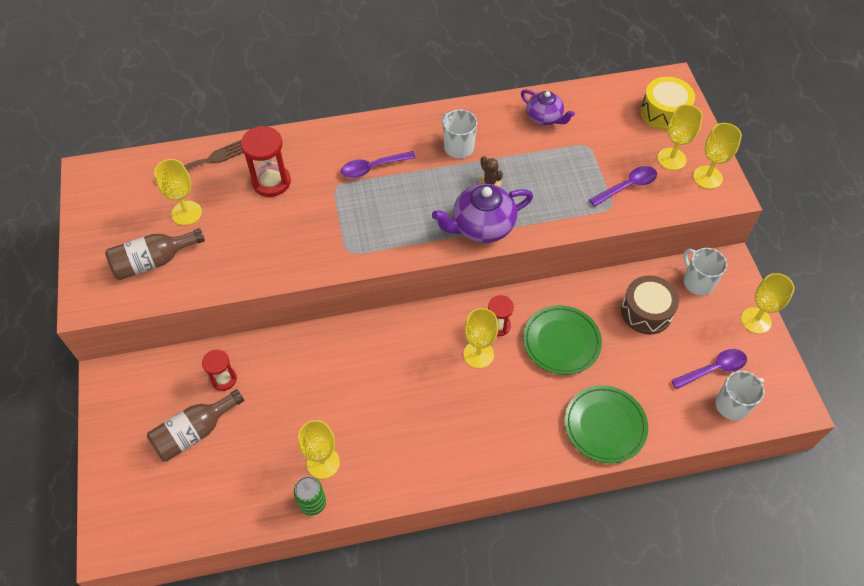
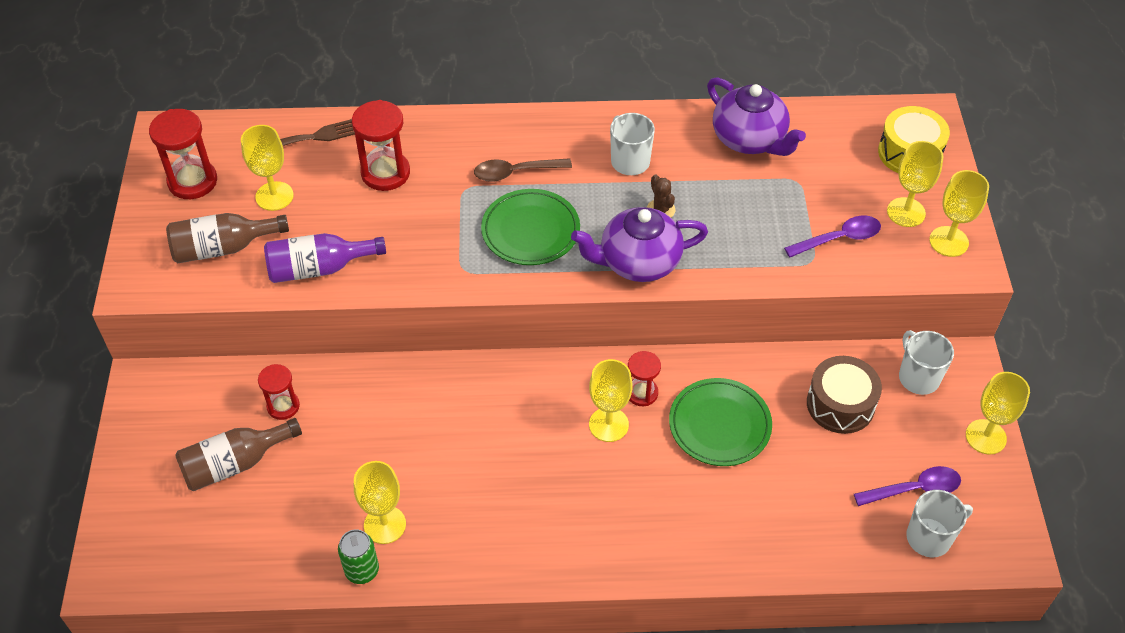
camera: 10 degrees right, 5 degrees down
purple spoon [341,151,416,178] -> brown spoon [474,158,572,182]
purple teapot [521,89,575,125] -> purple teapot [707,77,806,156], size x1.56
green plate [565,385,648,463] -> green plate moved to [481,189,580,265]
none -> red hourglass [149,109,217,199]
none -> purple bottle [264,233,386,283]

